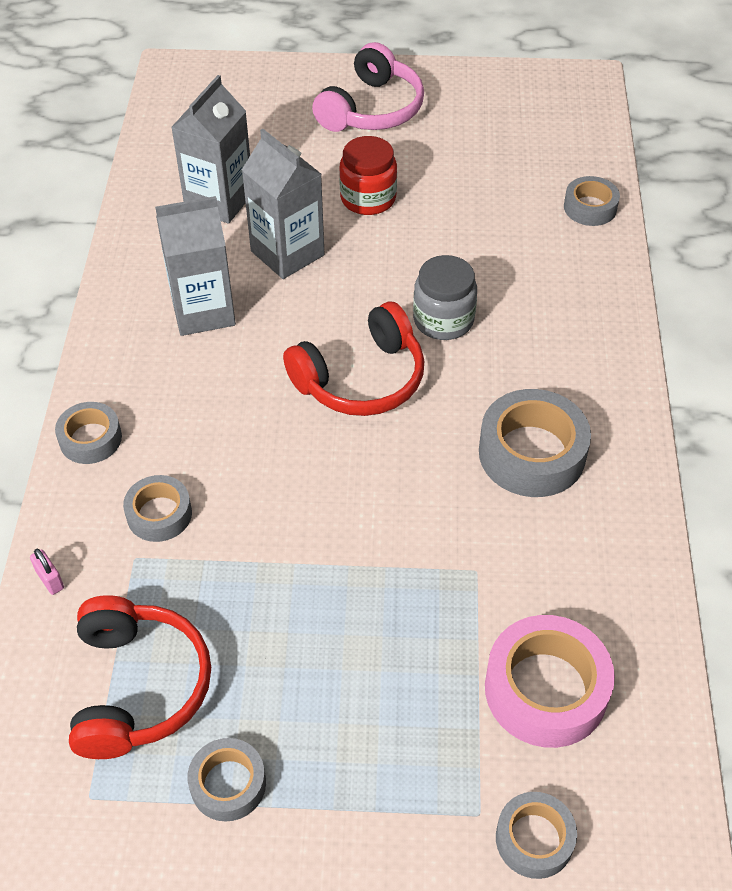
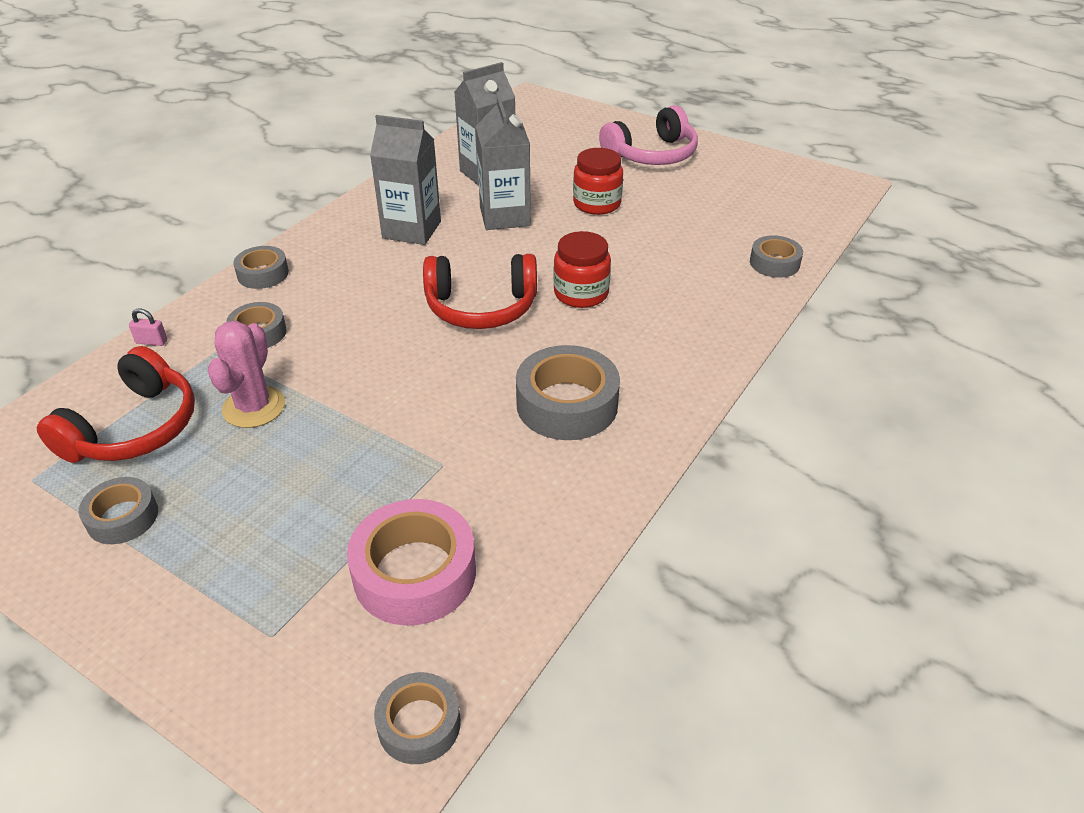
camera: 30 degrees right, 10 degrees down
pink padlock [30,549,64,595] -> pink padlock turned 75 degrees counterclockwise [129,308,167,346]
grey jar [413,255,477,340] -> red jar [553,231,611,308]
grey tape [496,792,577,879] -> grey tape moved to [374,672,461,764]
none -> pink cactus [208,321,285,428]

